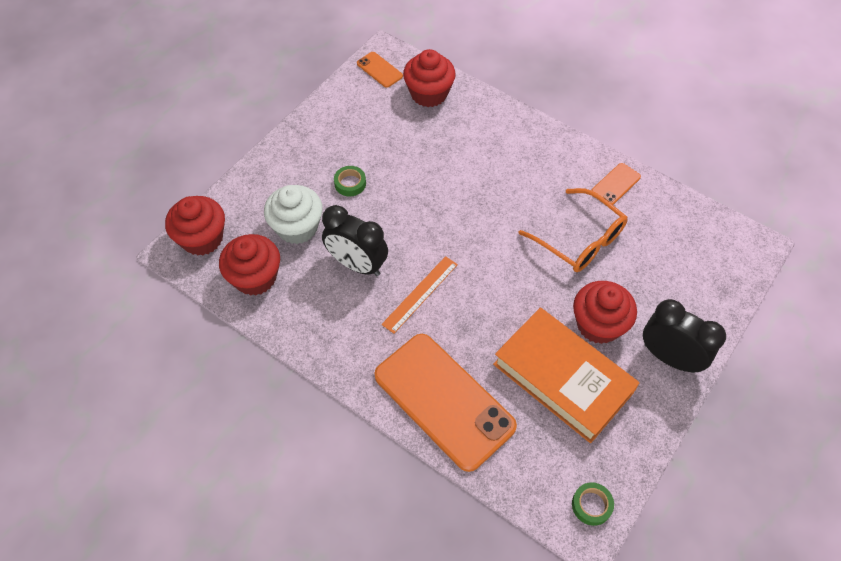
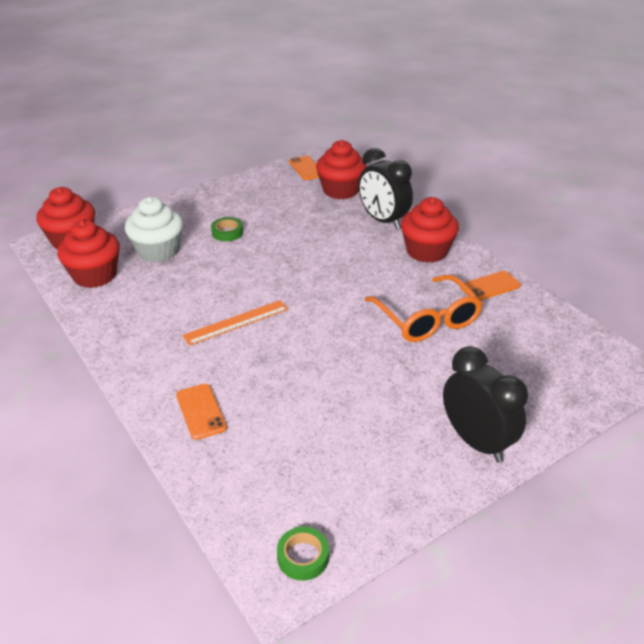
camera: 20 degrees right, 20 degrees down
black clock [322,205,388,276] -> black clock moved to [358,148,413,229]
orange phone [374,334,517,472] -> orange phone [176,384,227,440], size x0.43
orange book [493,308,639,443] -> none
red cupcake [573,281,637,344] -> red cupcake moved to [401,197,459,263]

